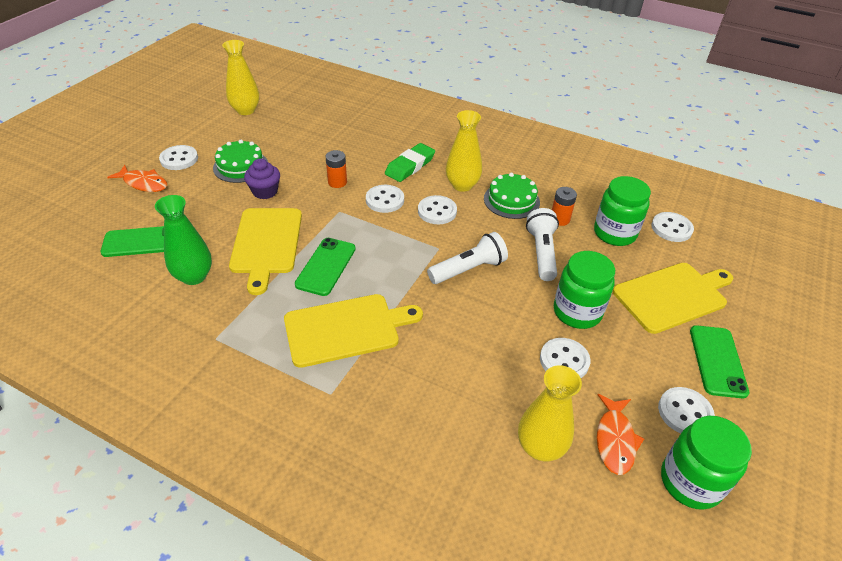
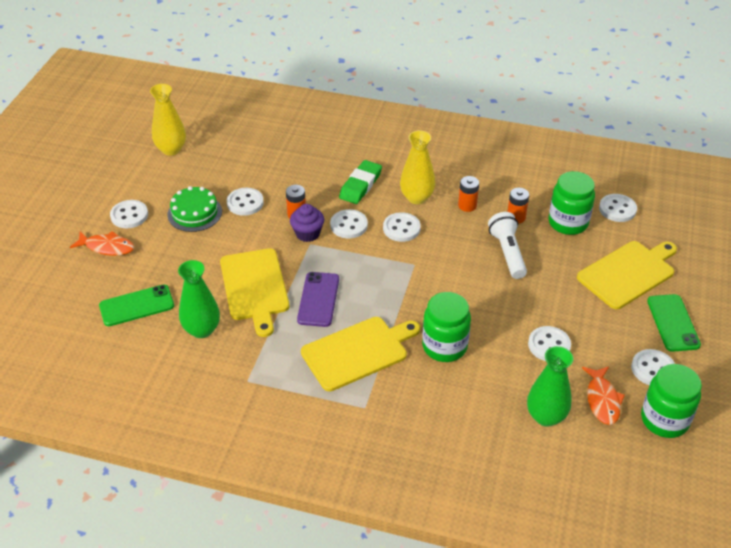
camera: 10 degrees left, 0 degrees up
purple cupcake [244,158,280,199] -> purple cupcake moved to [290,204,324,242]
green phone [295,238,356,296] -> purple phone [297,272,339,327]
white flashlight [427,232,508,284] -> none
green cake [484,173,540,219] -> orange battery [458,176,479,212]
yellow vase [518,365,582,462] -> green vase [527,346,573,426]
green jar [554,251,615,329] -> green jar moved to [422,292,471,362]
none -> white button [227,188,264,216]

